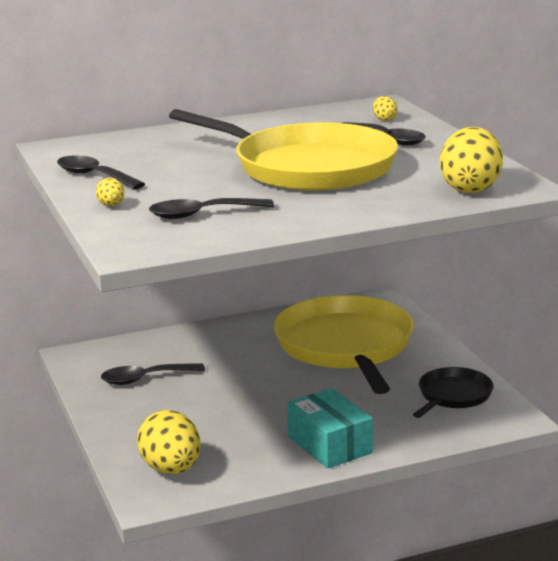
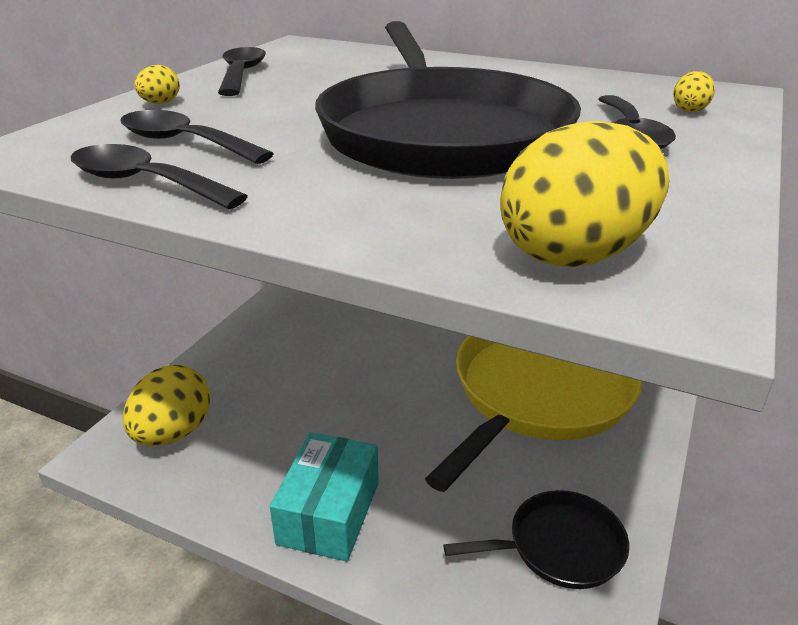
camera: 45 degrees right, 10 degrees up
black spoon [101,363,205,385] -> black spoon moved to [71,144,248,209]
yellow pan [169,109,398,191] -> black pan [315,21,581,179]

